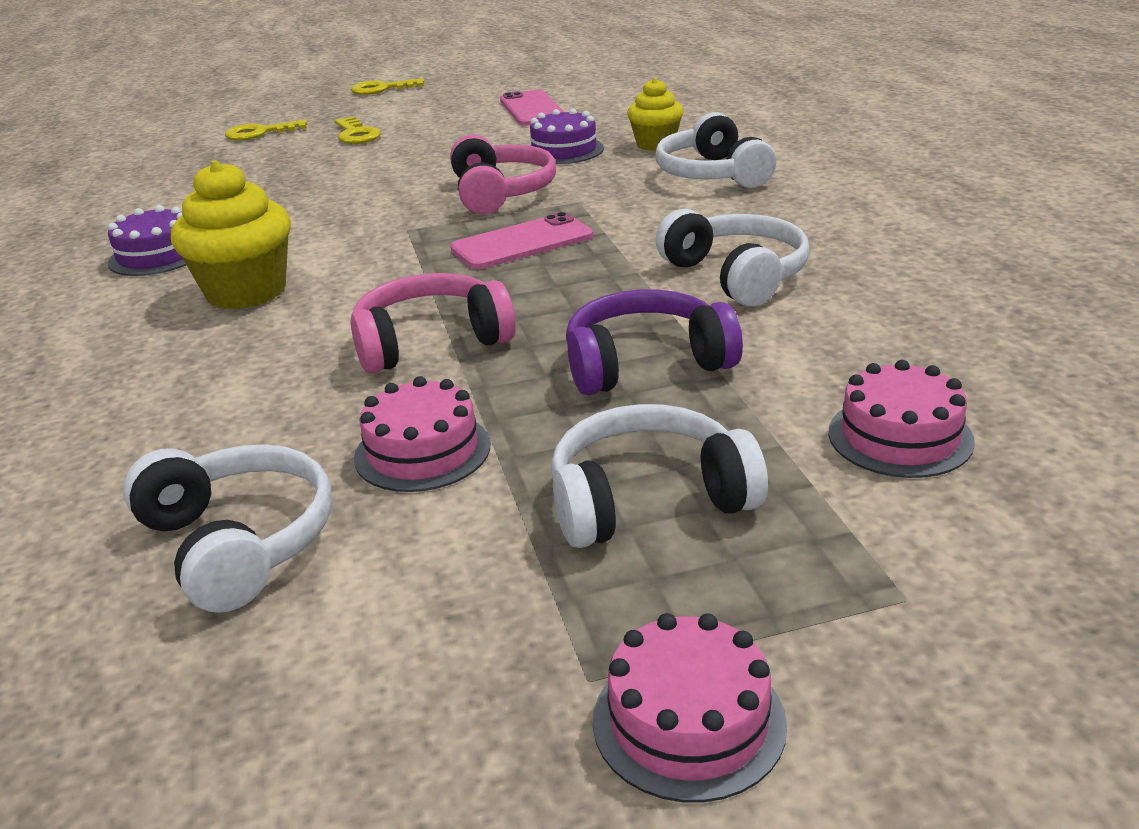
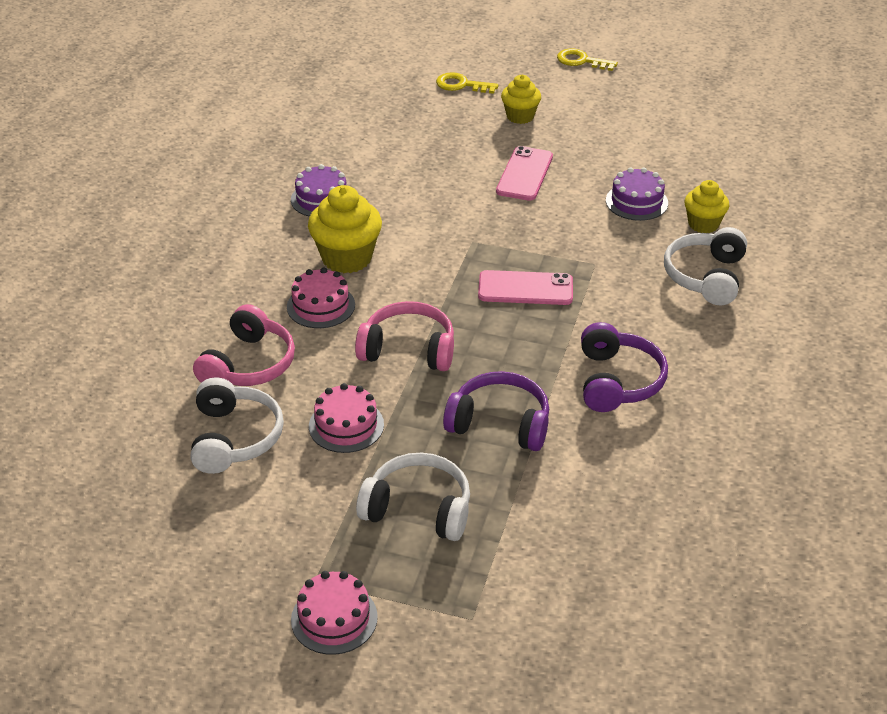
camera: 30 degrees right, 10 degrees up
yellow key [334,116,381,144] -> yellow cupcake [501,75,541,124]
pink headphones [450,135,556,214] -> pink headphones moved to [193,304,295,386]
pink phone [500,90,564,126] -> pink phone moved to [496,146,553,201]
white headphones [656,209,809,306] -> purple headphones [581,322,668,412]
pink cake [828,360,975,478] -> pink cake moved to [287,268,355,328]

